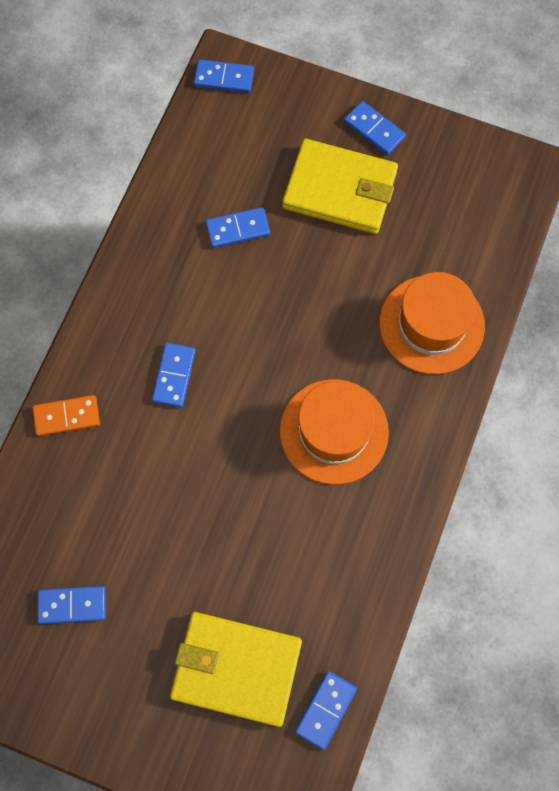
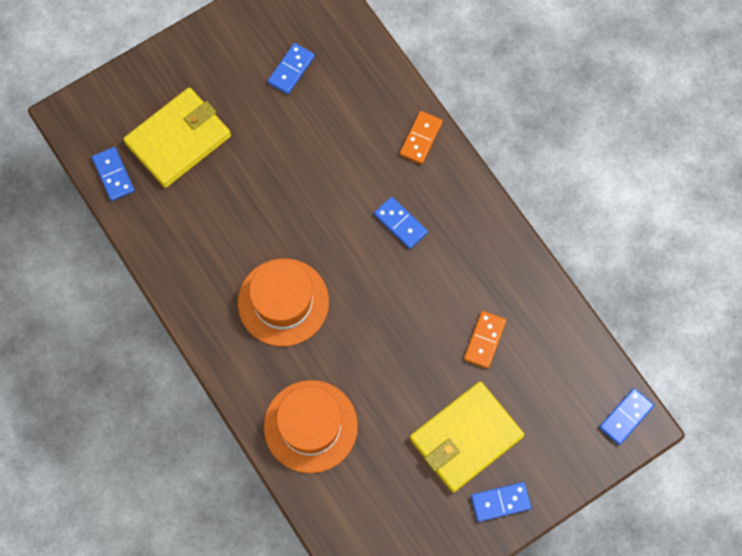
camera: 125 degrees right, 0 degrees up
blue domino [206,207,270,248] -> orange domino [464,311,506,369]

